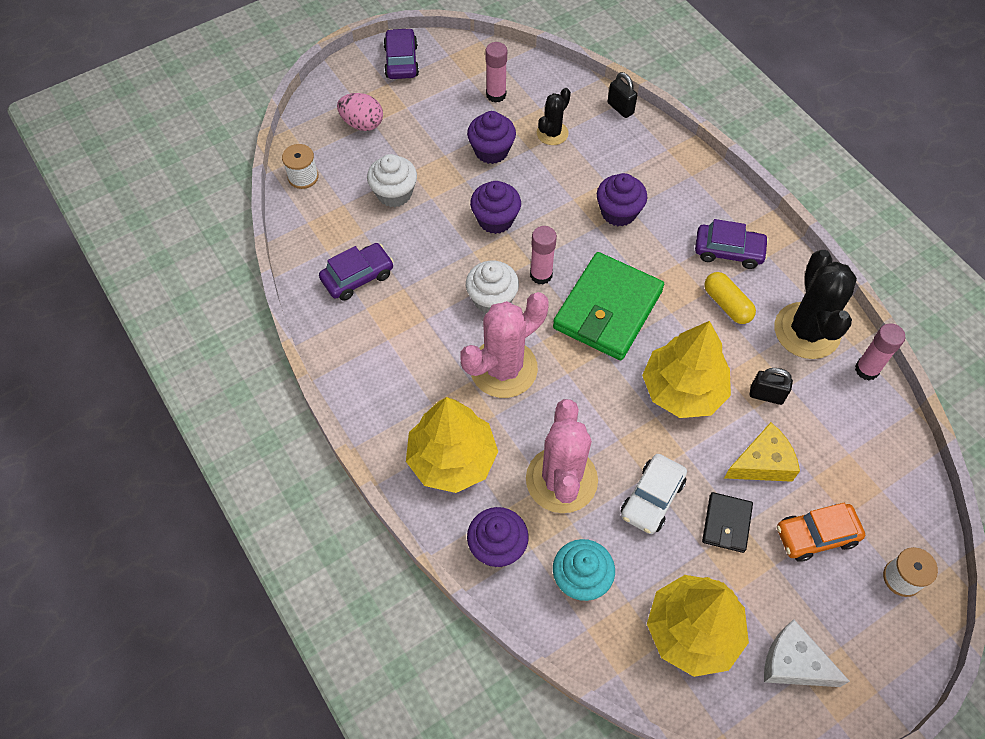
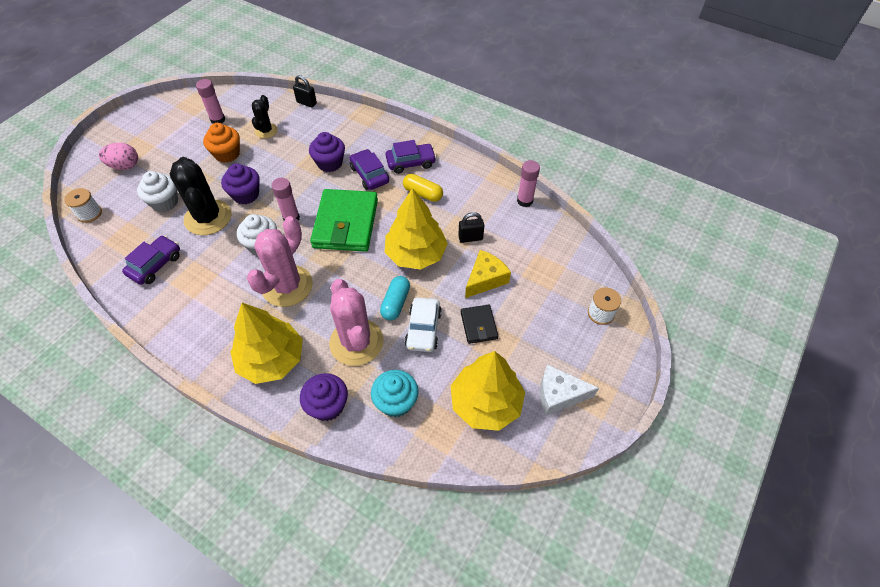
camera: 25 degrees left, 5 degrees down
purple car [383,28,419,79] -> purple car moved to [350,149,389,190]
purple cupcake [467,111,516,164] -> orange cupcake [203,123,240,163]
black cactus [775,250,857,359] -> black cactus moved to [170,157,232,235]
orange car [777,503,865,562] -> none
none -> turquoise capsule [380,276,410,321]

